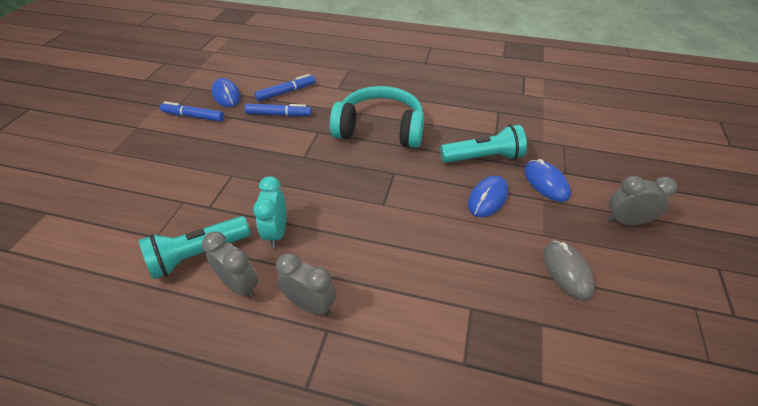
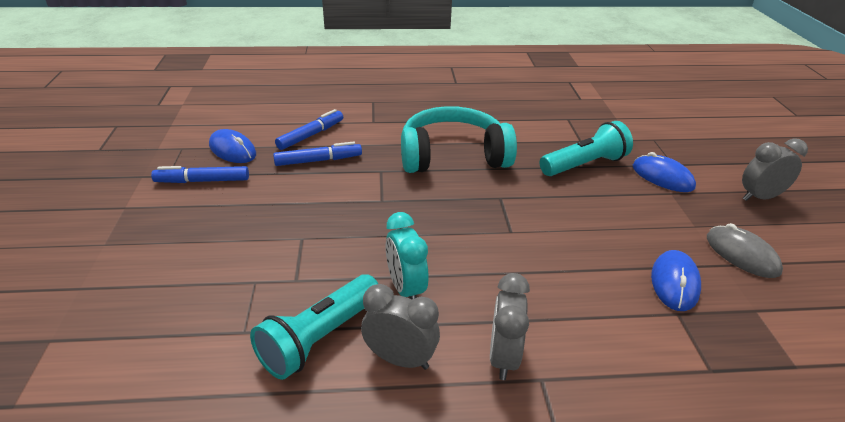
camera: 20 degrees left, 10 degrees down
grey clock [276,253,336,316] -> grey clock turned 90 degrees counterclockwise [490,273,530,380]
blue mouse [468,176,508,217] -> blue mouse moved to [651,250,701,311]

